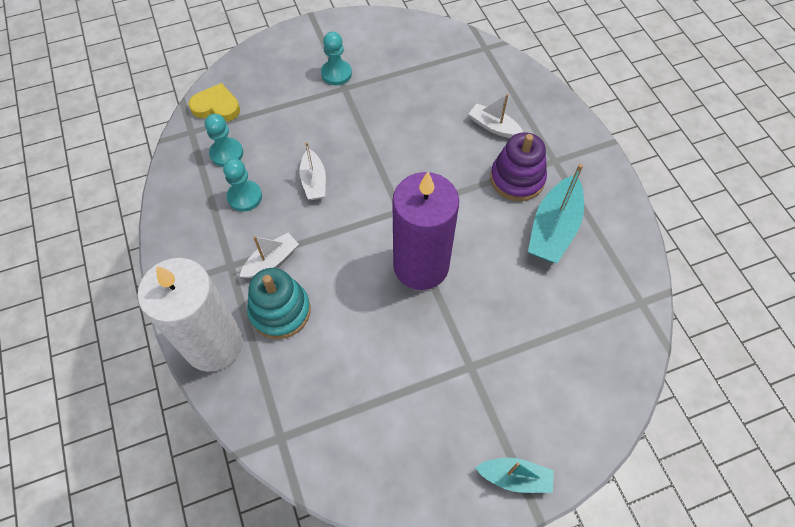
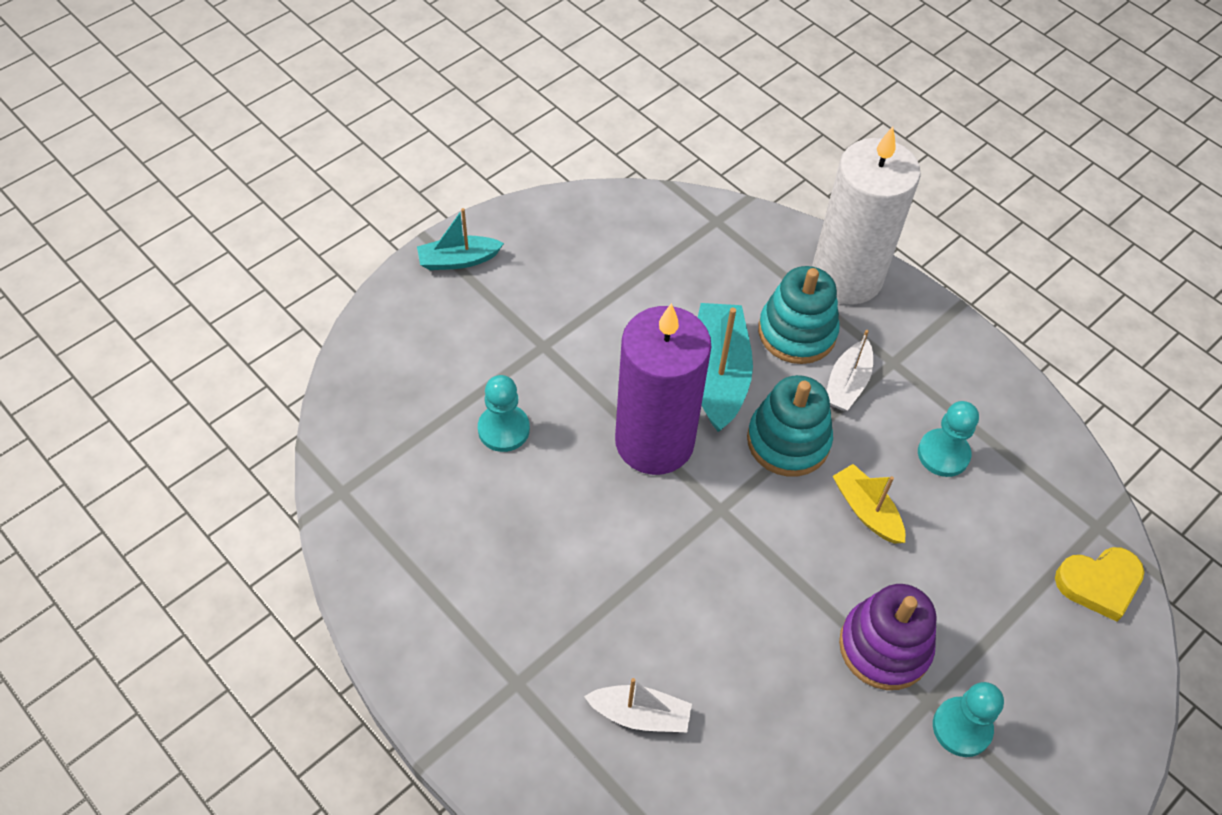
camera: 155 degrees right, 5 degrees down
turquoise pawn [205,114,243,167] -> turquoise pawn moved to [478,375,530,452]
white boat [300,142,326,200] -> yellow boat [833,464,905,544]
purple stacking toy [490,132,547,201] -> purple stacking toy moved to [839,584,936,690]
turquoise boat [528,164,584,263] -> turquoise boat moved to [698,303,753,432]
none -> turquoise stacking toy [747,375,833,477]

